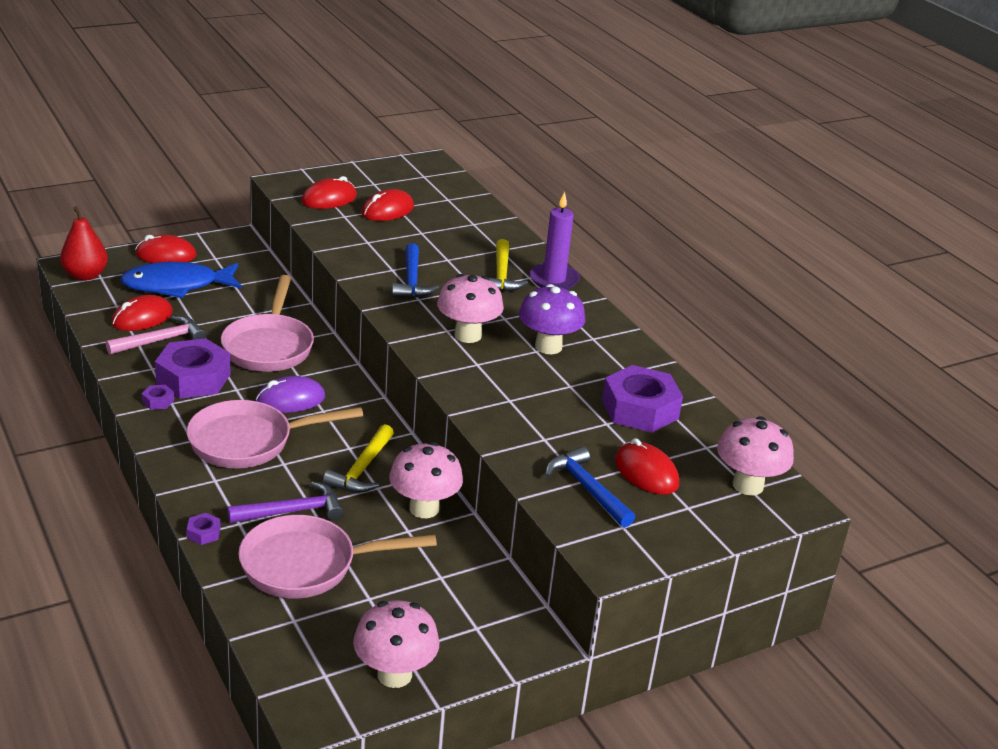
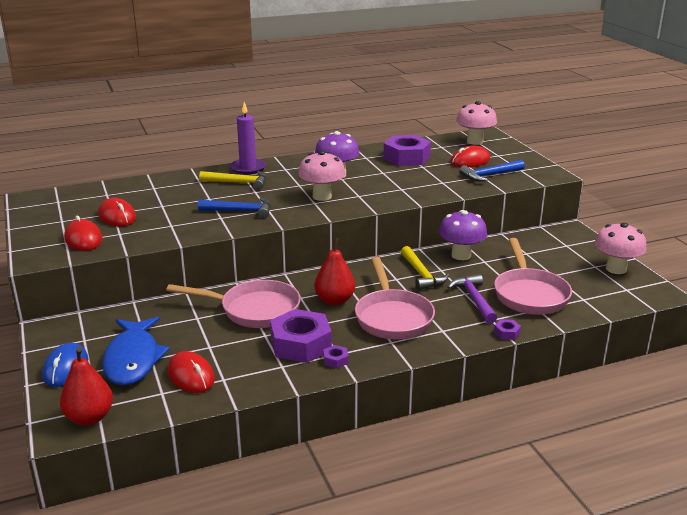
camera: 80 degrees left, 5 degrees down
pink hammer [106,316,206,355] -> none
red mouse [135,235,196,263] -> blue mouse [42,343,89,387]
purple mouse [256,376,325,413] -> red pear [314,238,355,305]
yellow hammer [323,424,394,493] -> yellow hammer turned 45 degrees clockwise [401,246,449,290]
pink mushroom [389,442,463,518] -> purple mushroom [439,210,487,260]

